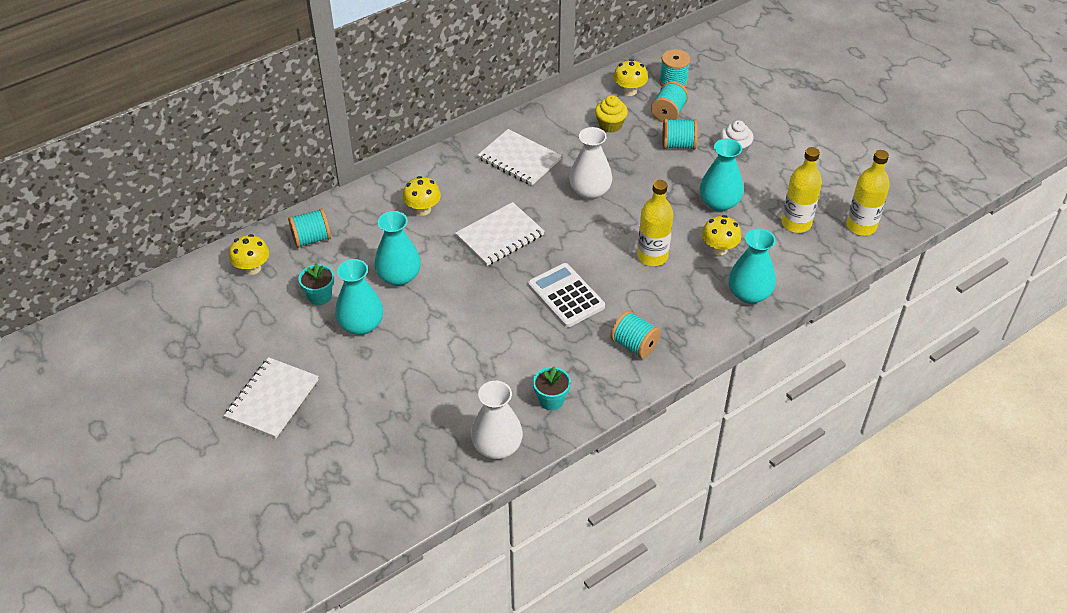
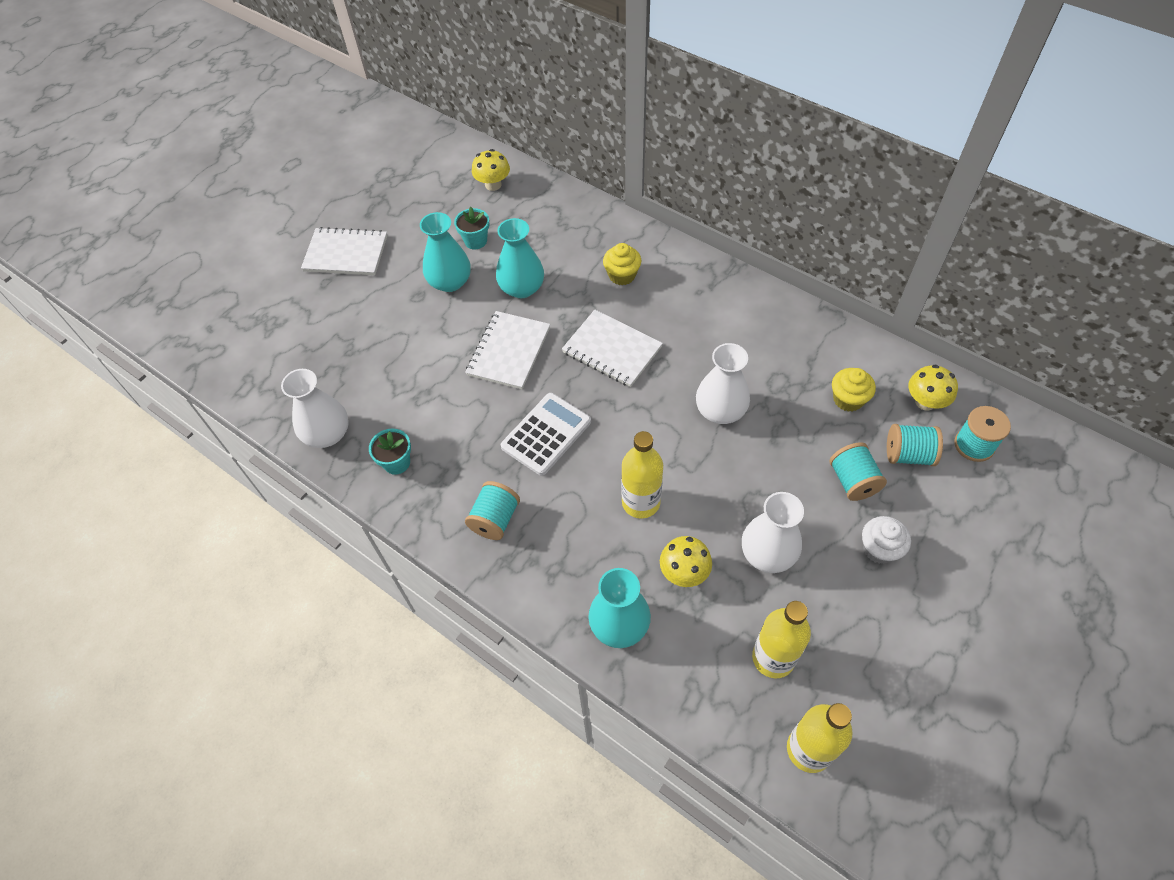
camera: 75 degrees right, 10 degrees up
turquoise spool [288,208,331,248] -> none
yellow mushroom [403,176,441,216] -> yellow cupcake [603,243,641,285]
white notebook [478,129,562,186] -> white notebook moved to [465,311,550,389]
turquoise vase [700,139,744,212] -> white vase [742,492,804,573]

